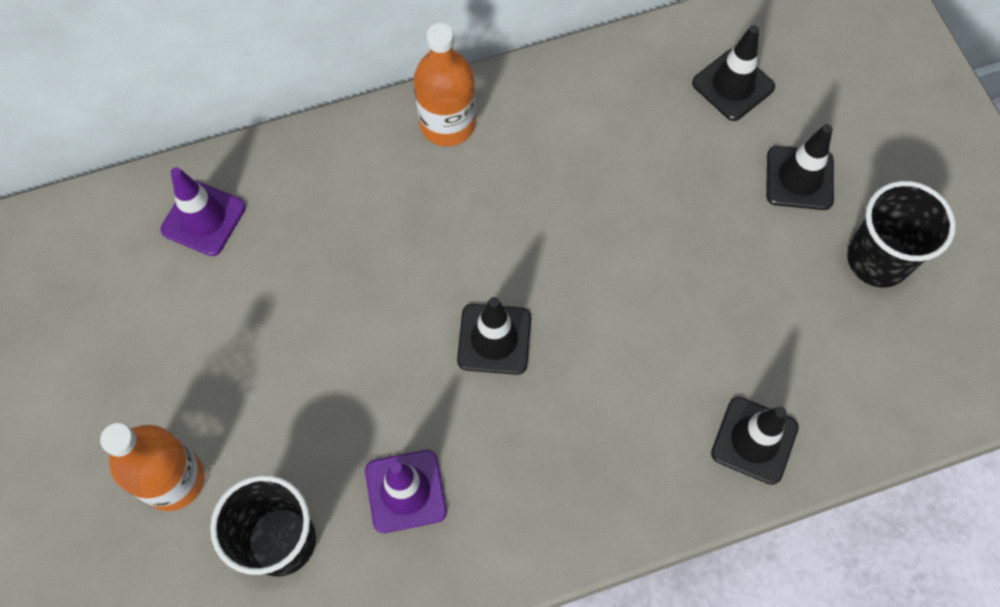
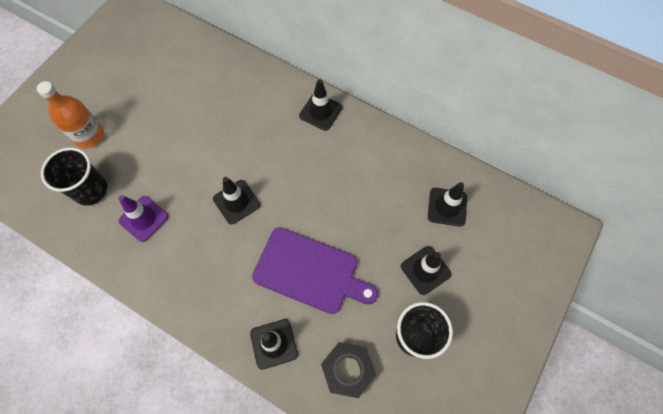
camera: 50 degrees right, 0 degrees up
purple traffic cone [160,167,246,256] -> none
orange bottle [414,23,476,146] -> black traffic cone [299,79,342,131]
none -> purple cutting board [252,227,378,314]
none -> black nut [321,342,376,398]

